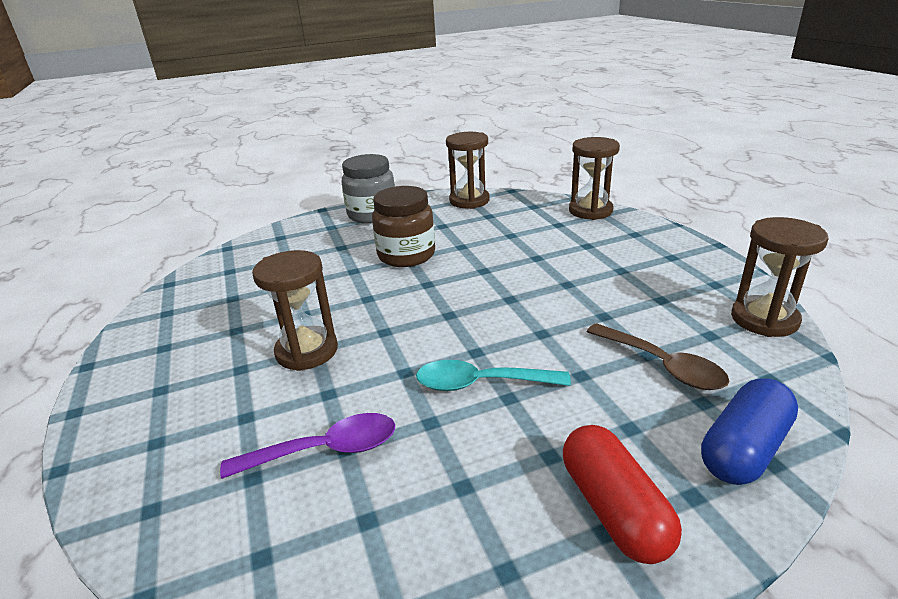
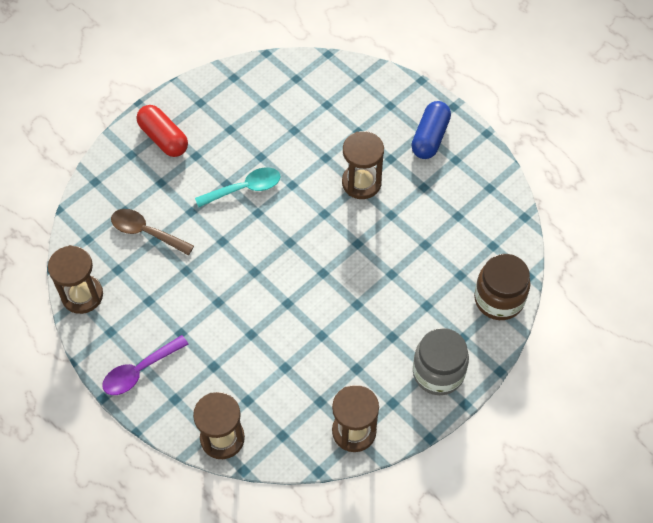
camera: 155 degrees right, 30 degrees up
purple spoon [220,413,395,479] -> purple spoon moved to [102,335,188,395]
brown jar [372,186,435,267] -> brown jar moved to [474,254,531,320]
blue capsule [701,378,798,485] -> blue capsule moved to [411,101,451,159]

